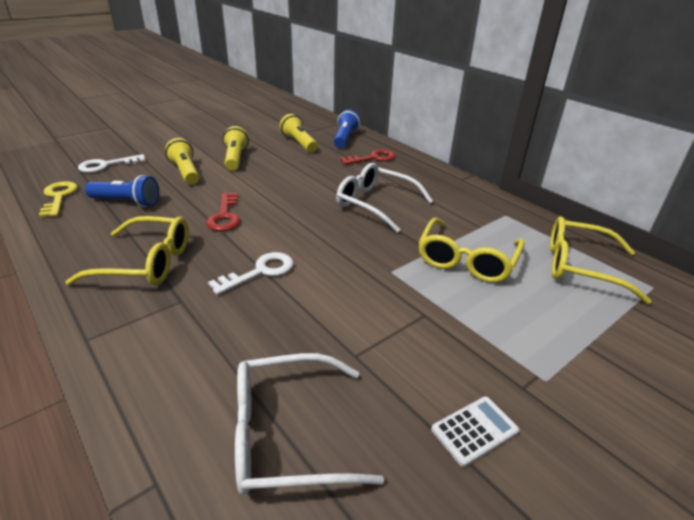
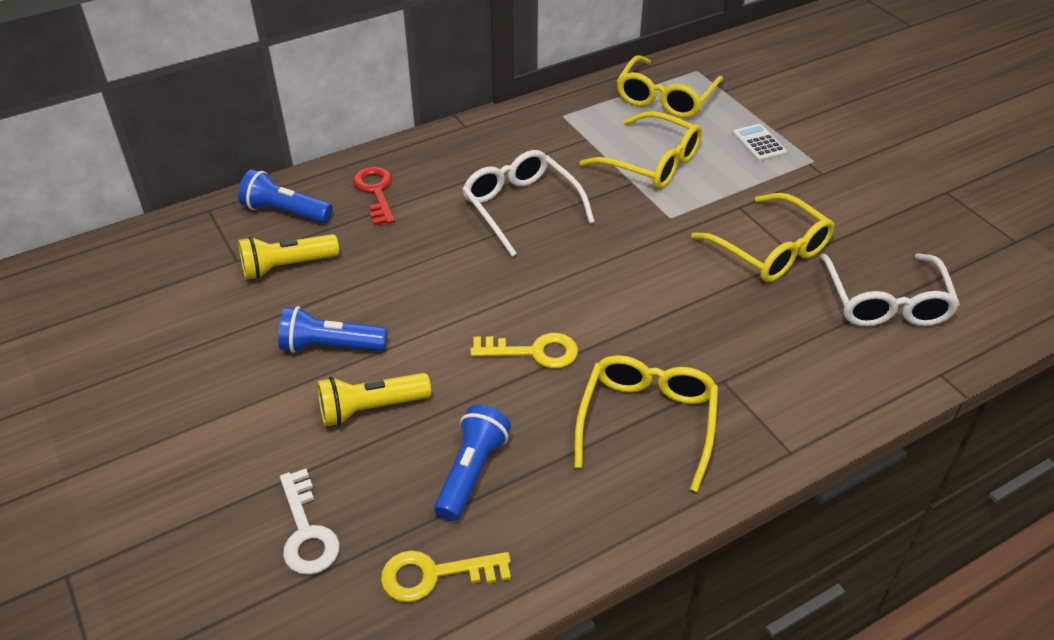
camera: 80 degrees left, 10 degrees up
red key [206,193,240,231] -> yellow key [470,333,578,368]
white key [208,252,294,295] -> none
yellow flashlight [223,126,249,171] -> blue flashlight [278,306,387,353]
white glasses [336,163,433,233] -> white glasses turned 105 degrees clockwise [462,150,595,257]
white calculator [431,396,519,467] -> white calculator moved to [733,124,787,162]
none -> yellow glasses [691,193,835,282]

